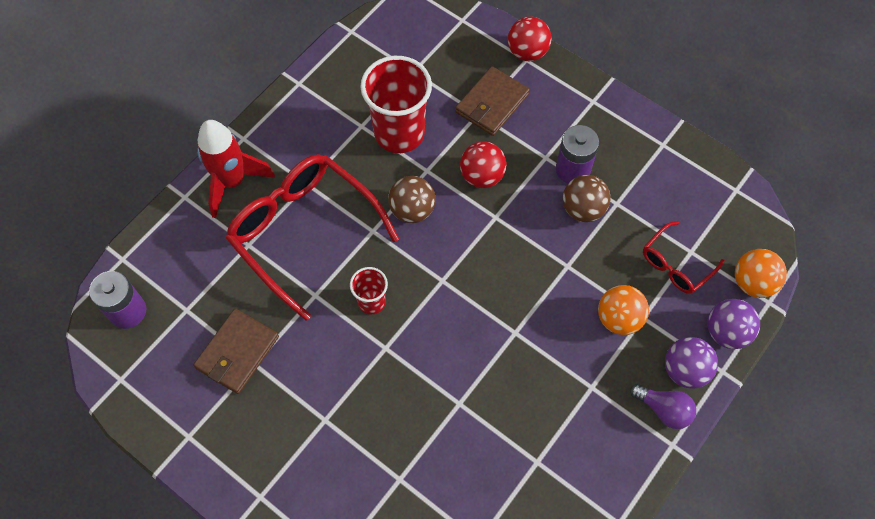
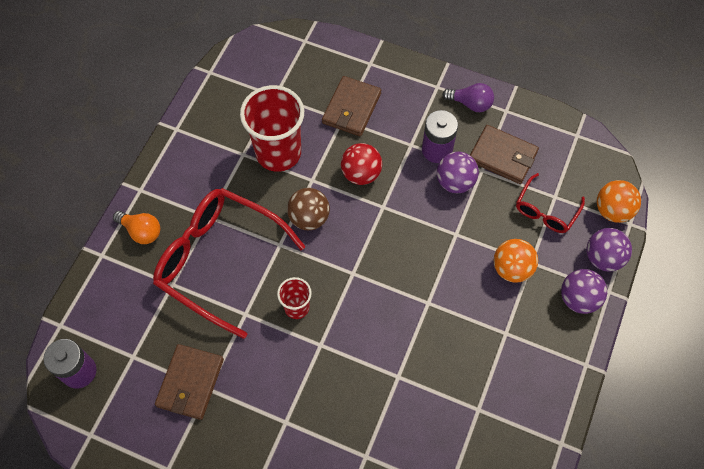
camera: 15 degrees left, 0 degrees up
red rocket [197,120,275,218] -> orange light bulb [113,211,160,244]
red ball [508,16,552,61] -> none
brown ball [563,175,611,222] -> purple ball [437,152,479,193]
purple light bulb [630,384,696,429] -> purple light bulb moved to [442,83,494,112]
none -> brown wallet [470,125,539,184]

